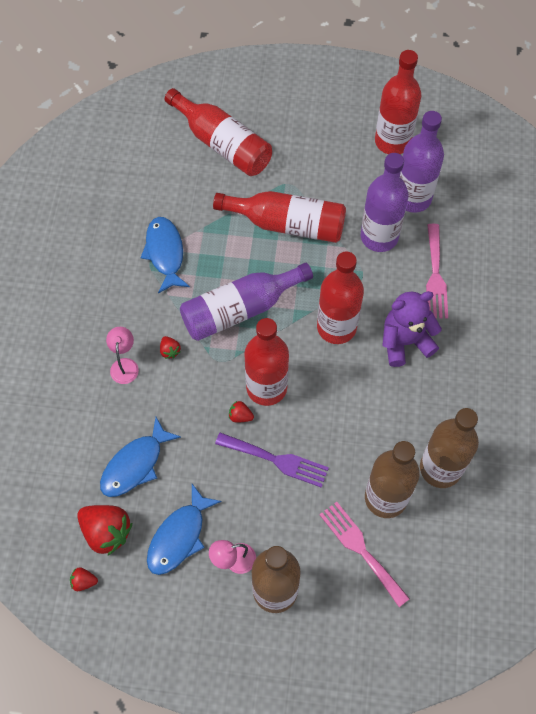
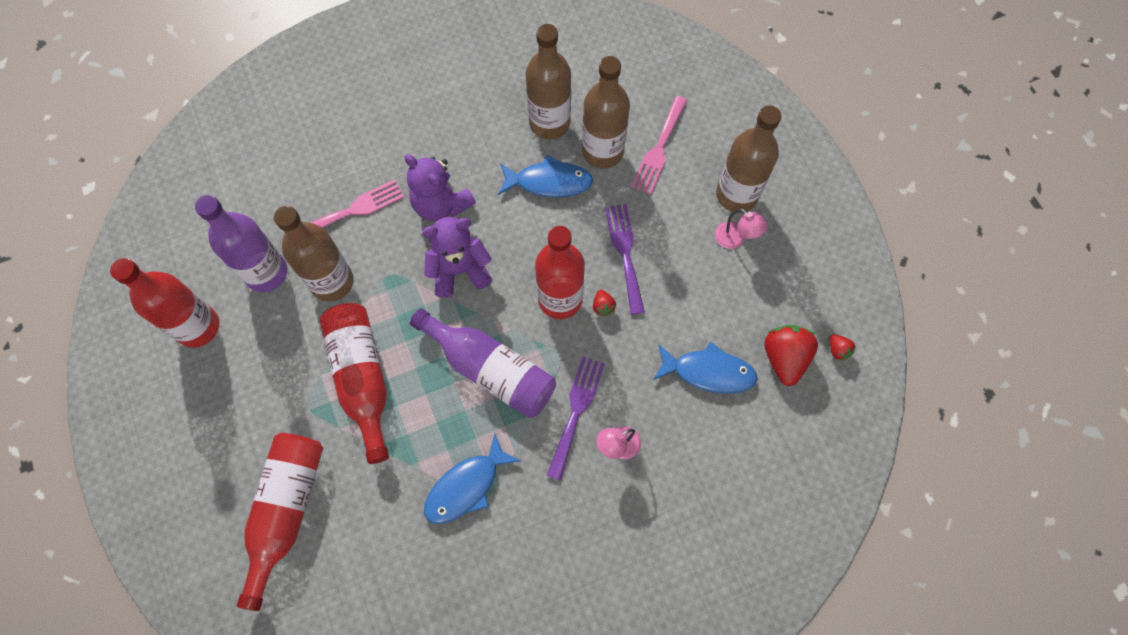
camera: 120 degrees left, 5 degrees up
blue fish [147,484,222,575] -> blue fish moved to [498,155,593,198]
red strawberry [160,336,181,359] -> purple fork [546,356,605,481]
red bottle [317,252,364,344] -> purple teddy bear [422,217,492,298]
purple bottle [361,153,408,252] -> brown bottle [274,206,354,302]

